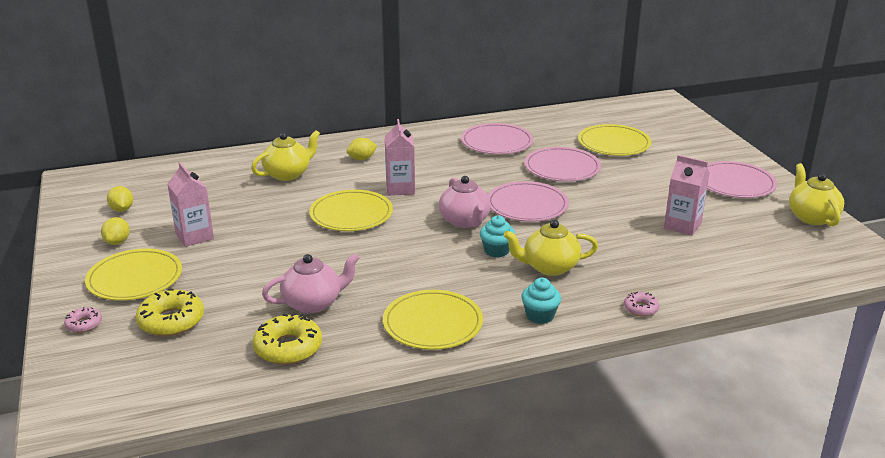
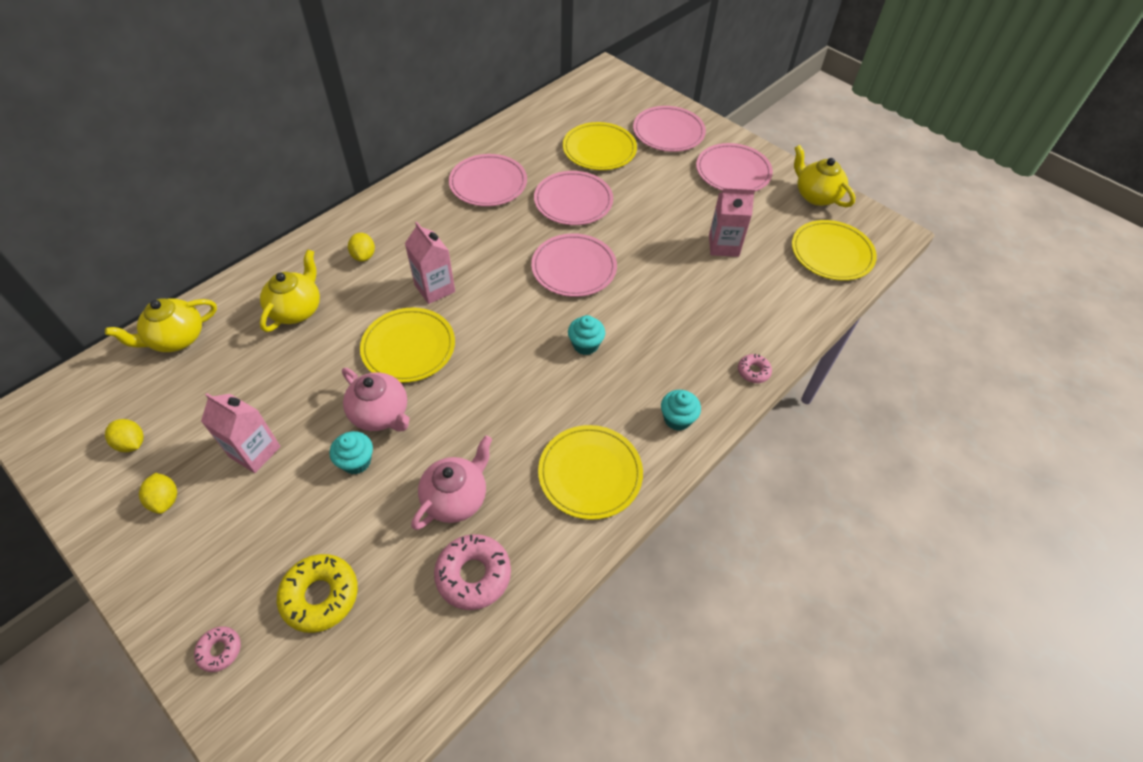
camera: 30 degrees left, 25 degrees up
yellow plate [85,249,182,301] -> yellow plate moved to [792,220,877,281]
yellow donut [253,313,322,365] -> pink donut [434,534,511,610]
yellow lemon [347,138,377,160] -> yellow lemon turned 45 degrees counterclockwise [348,233,375,262]
pink teapot [439,176,491,228] -> pink teapot moved to [342,368,410,431]
yellow teapot [504,220,598,276] -> yellow teapot moved to [105,298,217,352]
none -> turquoise cupcake [330,431,373,475]
none -> pink plate [633,106,706,152]

